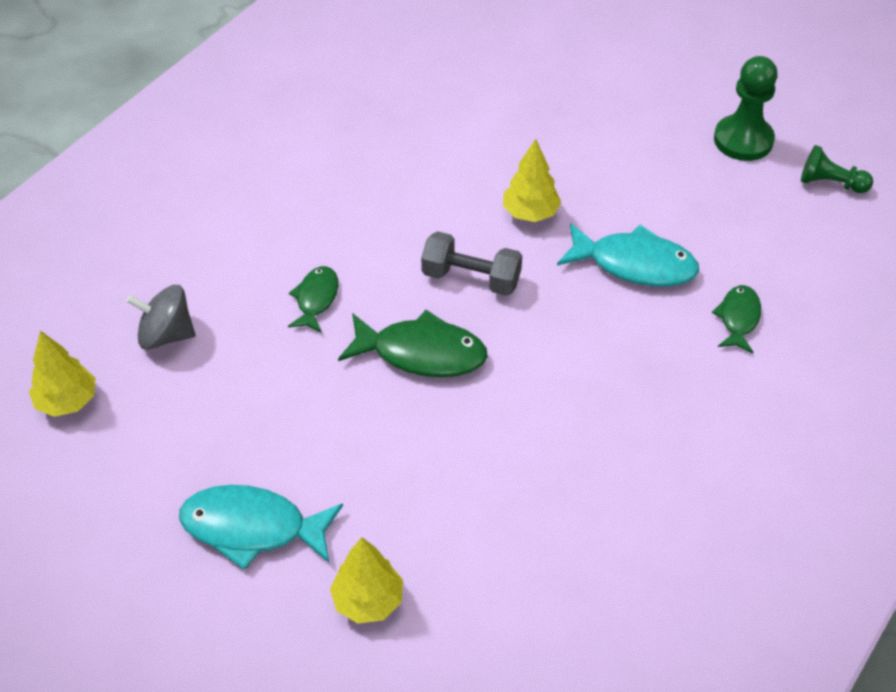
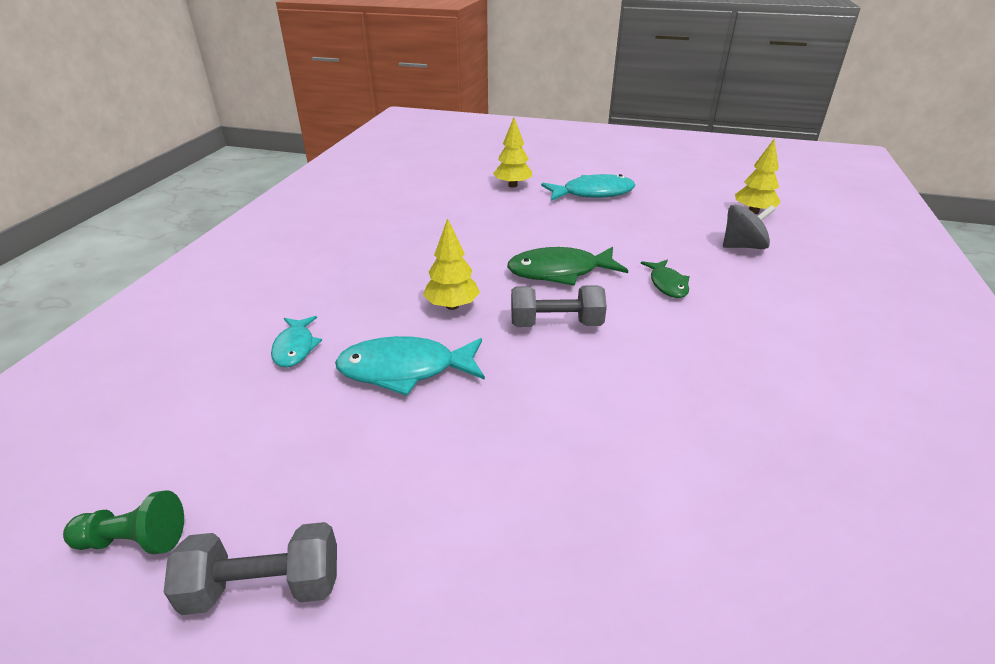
camera: 160 degrees right, 15 degrees down
yellow tree [503,139,561,222] -> yellow tree moved to [423,218,480,310]
green fish [712,285,761,353] -> turquoise fish [271,316,322,367]
green pawn [714,56,778,161] -> grey dumbbell [164,522,337,615]

